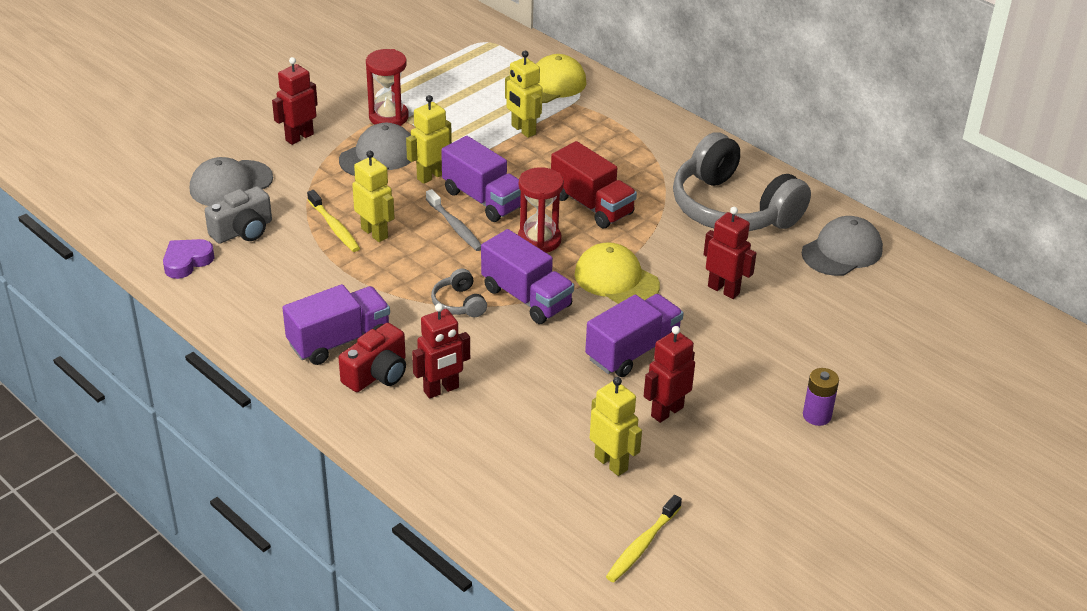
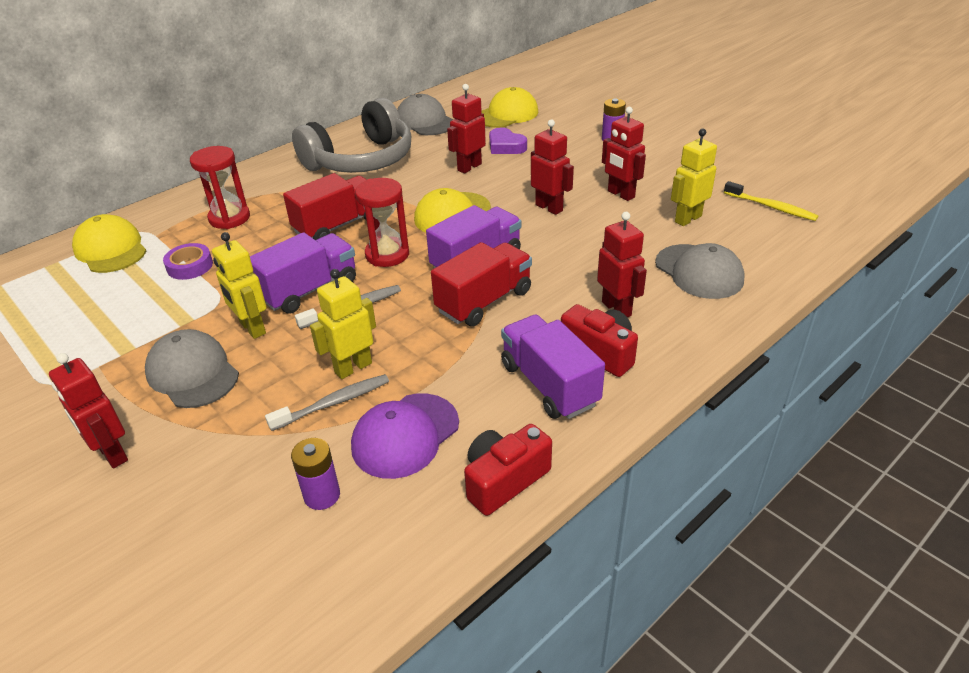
camera: 85 degrees left, 0 degrees up
purple heart [163,239,215,279] -> purple heart moved to [489,127,527,154]
grey cap [190,157,273,206] -> grey cap moved to [655,243,745,299]
grey camera [205,186,272,244] -> purple battery [291,438,340,510]
yellow toothbrush [307,190,360,252] -> grey toothbrush [265,374,389,431]
red hourglass [366,49,409,126] -> red hourglass moved to [190,146,250,229]
grey headphones [431,268,487,317] -> red truck [431,242,532,327]
yellow robot [505,51,542,138] -> purple tape [163,243,213,280]
purple truck [585,294,684,377] -> red robot [531,119,574,215]
none -> purple cap [351,393,459,479]
none -> red camera [464,424,552,516]
none -> yellow cap [482,87,538,128]

